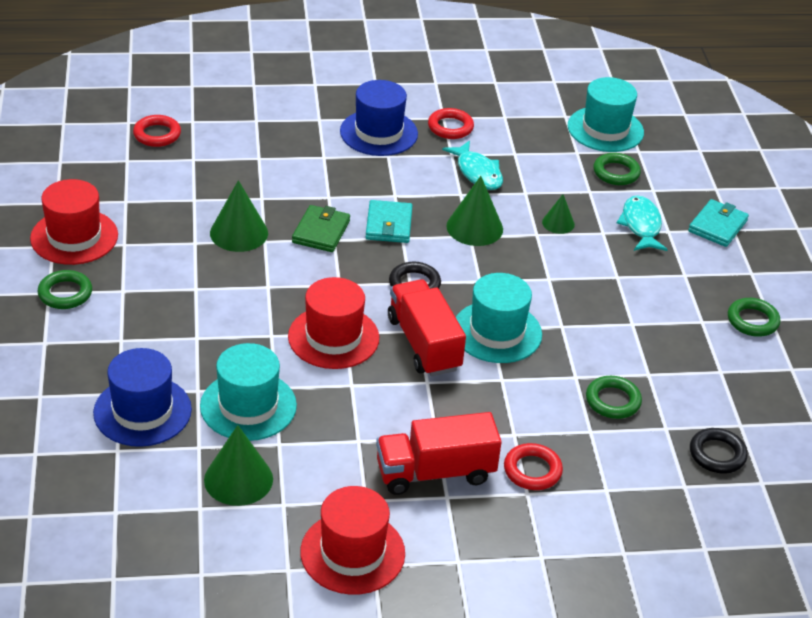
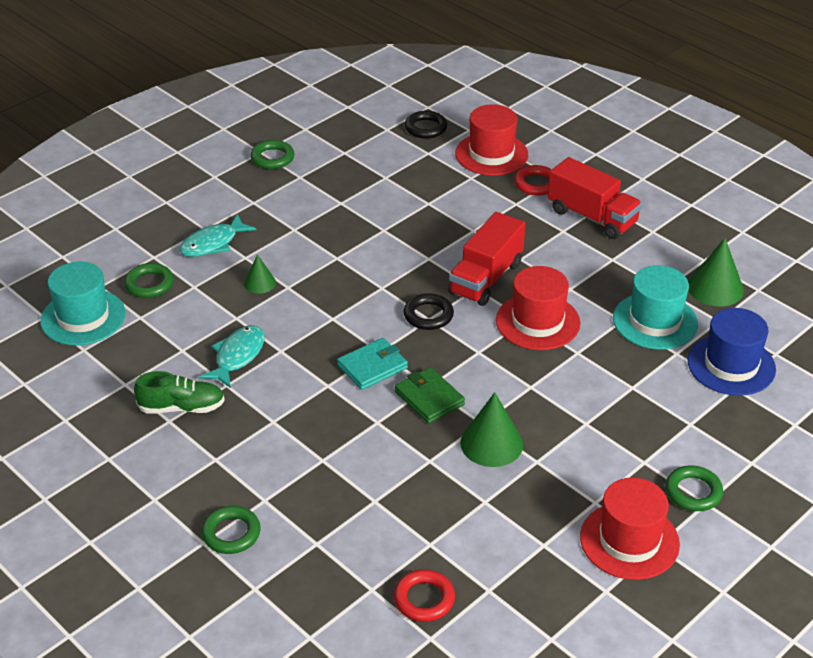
camera: 125 degrees left, 0 degrees up
green wallet [292,205,350,252] -> green wallet turned 75 degrees clockwise [395,367,465,423]
red hat [300,486,405,595] -> red hat moved to [455,104,528,176]
blue hat [340,80,418,156] -> none
red ring [428,108,474,139] -> green shoe [134,371,225,414]
green cone [447,176,503,246] -> none
turquoise hat [456,273,542,363] -> none
green ring [586,376,642,419] -> green ring moved to [201,506,261,554]
turquoise wallet [688,199,749,247] -> none

